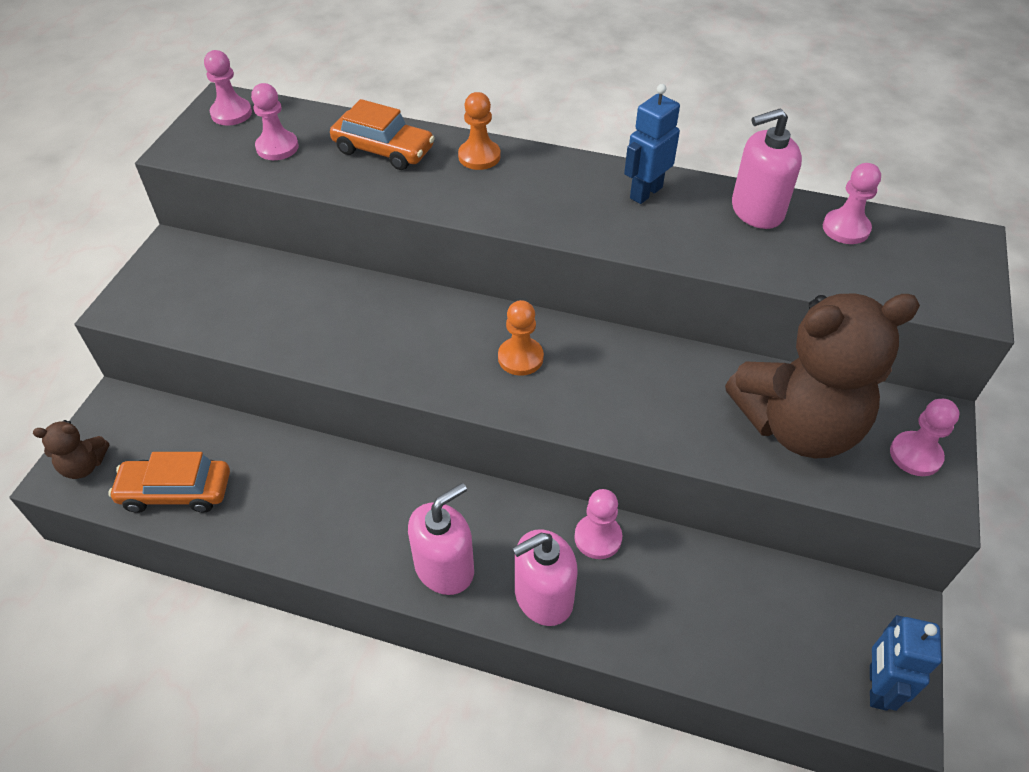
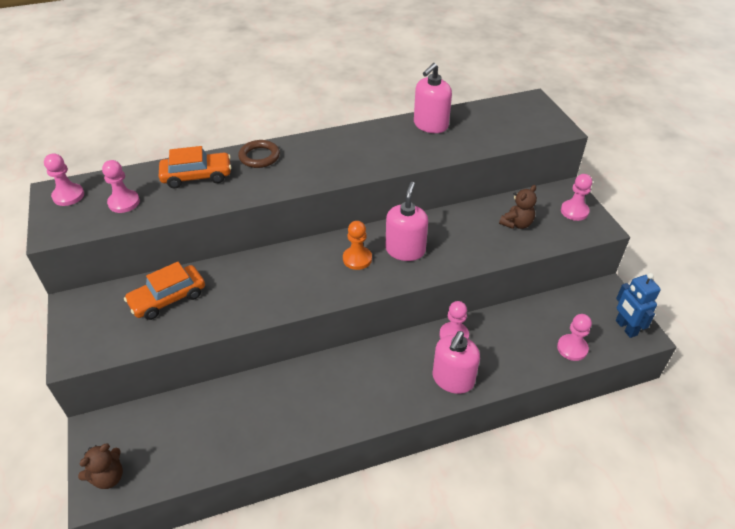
camera: 35 degrees left, 5 degrees down
orange car [108,452,230,513] -> orange car moved to [124,262,205,320]
pink soap dispenser [408,483,474,595] -> pink soap dispenser moved to [385,182,428,261]
orange pawn [458,92,501,170] -> brown ring [238,140,280,168]
blue robot [624,84,680,204] -> none
brown teddy bear [725,293,920,458] -> brown teddy bear [499,185,537,229], size x0.42
pink pawn [823,163,881,244] -> pink pawn moved to [557,314,592,361]

